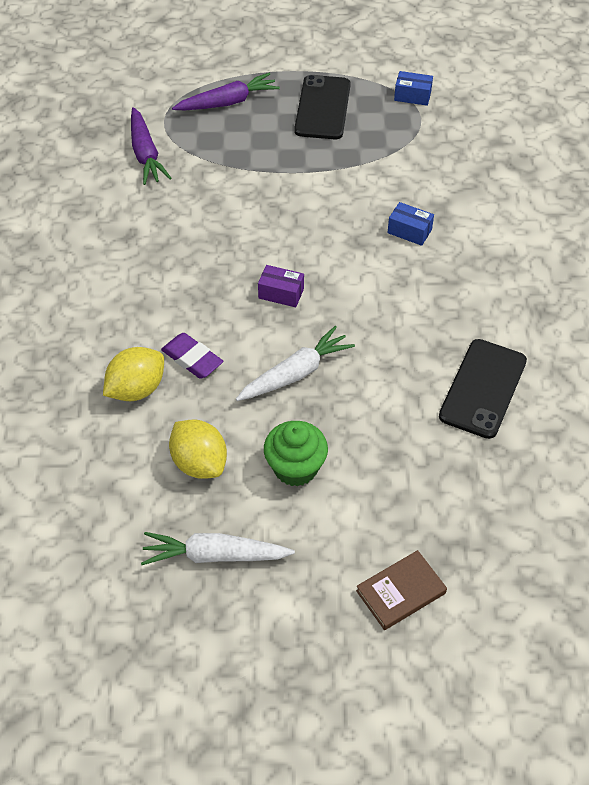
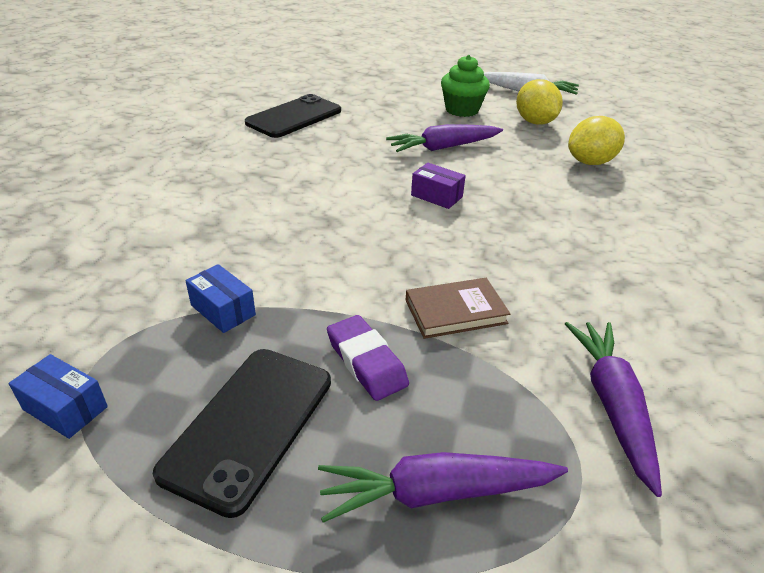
camera: 165 degrees left, 15 degrees down
purple eraser [161,333,223,379] -> purple eraser moved to [327,315,409,401]
white carrot [236,326,355,401] -> purple carrot [386,124,503,152]
brown book [356,550,447,630] -> brown book moved to [406,278,510,339]
blue box [388,202,434,246] -> blue box moved to [185,264,256,333]

